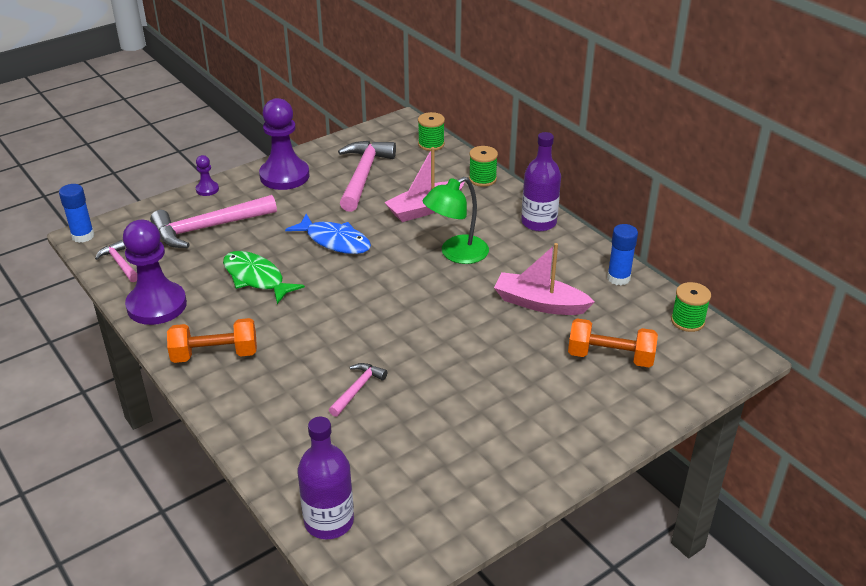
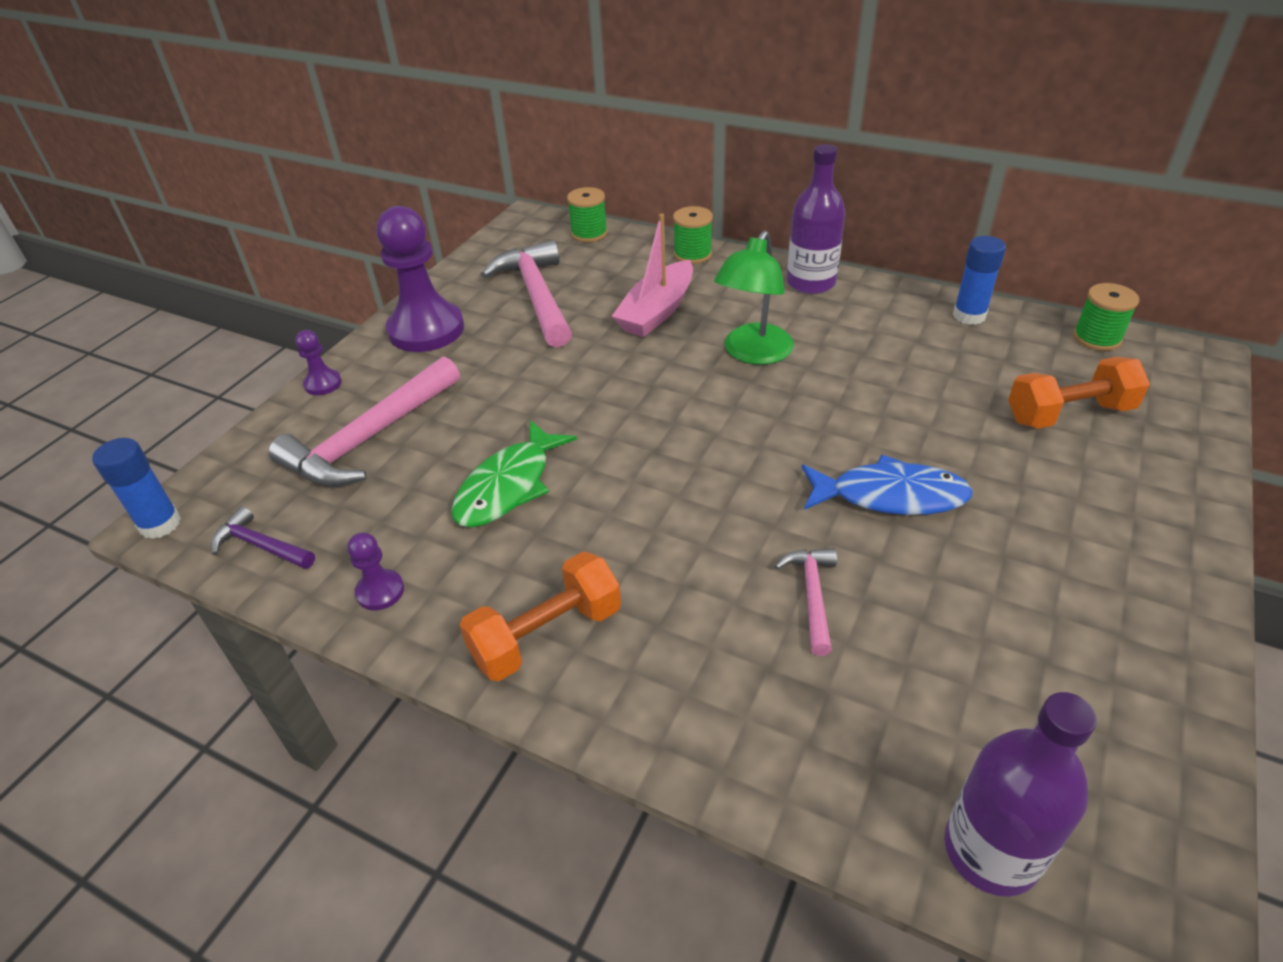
camera: 25 degrees left, 5 degrees up
pink hammer [95,240,137,282] -> purple hammer [211,506,315,569]
purple pawn [123,220,187,325] -> purple pawn [347,532,404,610], size x0.45
green fish [223,251,305,304] -> green fish turned 75 degrees counterclockwise [451,420,577,527]
blue fish [285,214,371,254] -> blue fish moved to [802,455,973,515]
pink boat [494,243,595,315] -> none

